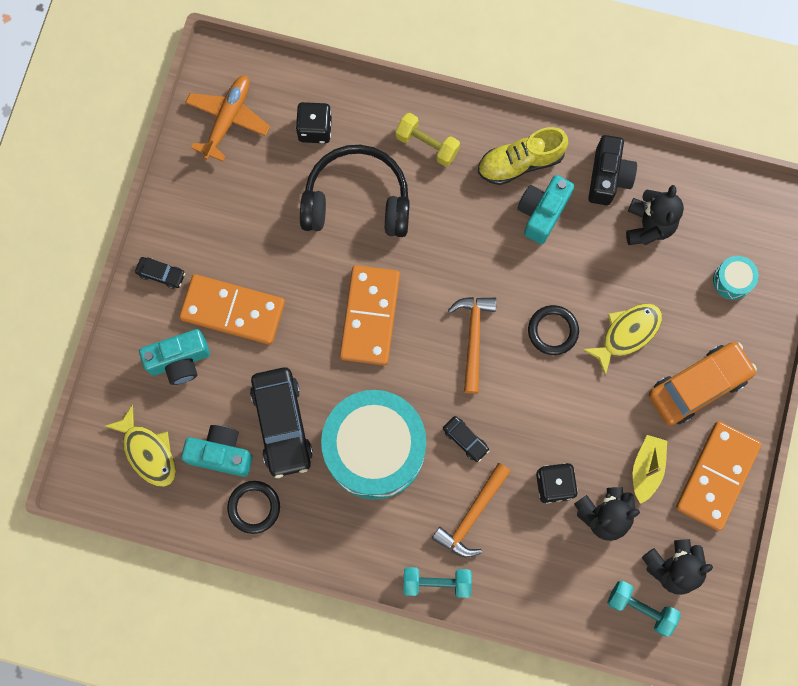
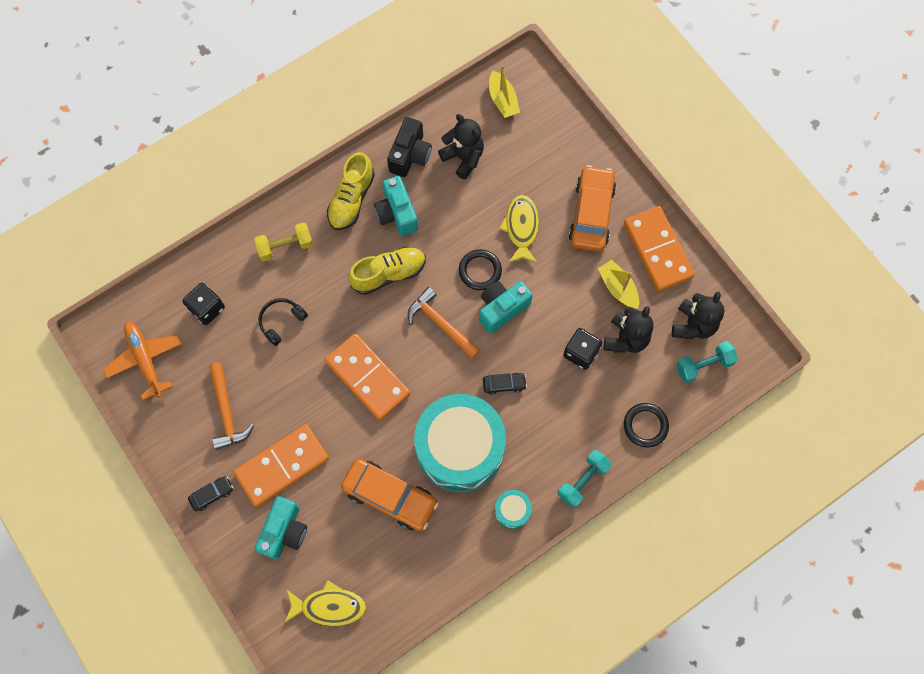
camera: 50 degrees left, 5 degrees down
turquoise camera [181,425,253,477] -> turquoise camera moved to [479,281,533,334]
black ring [227,481,280,534] -> black ring moved to [624,403,669,447]
black car [250,367,313,478] -> orange car [341,459,439,531]
black headphones [300,145,410,237] -> black headphones [258,298,308,346], size x0.49
orange hammer [432,463,511,558] -> orange hammer moved to [209,362,254,450]
black camera [588,135,637,205] -> black camera turned 60 degrees clockwise [387,117,432,177]
turquoise drum [713,256,759,300] -> turquoise drum moved to [495,490,532,529]
none -> yellow shoe [348,247,426,295]
none -> yellow boat [489,65,520,118]

